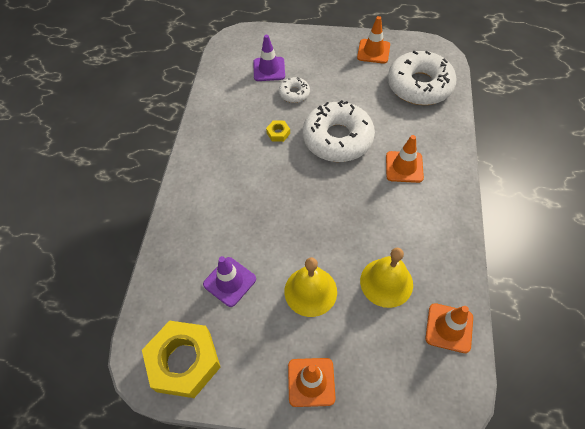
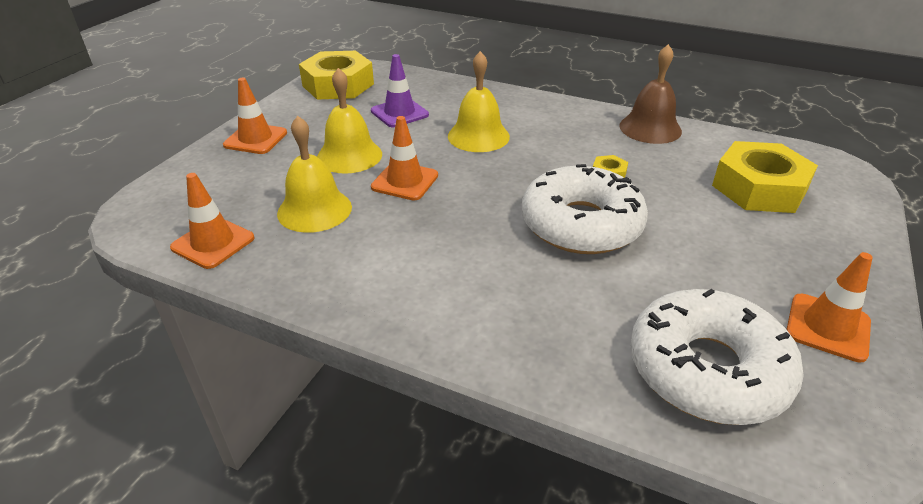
camera: 105 degrees right, 20 degrees down
purple traffic cone [253,35,285,81] -> yellow nut [712,141,818,213]
white donut [279,77,310,103] -> none
orange traffic cone [386,135,424,183] -> orange traffic cone moved to [371,116,438,200]
none -> yellow bell [448,51,510,152]
none -> brown bell [619,44,682,144]

